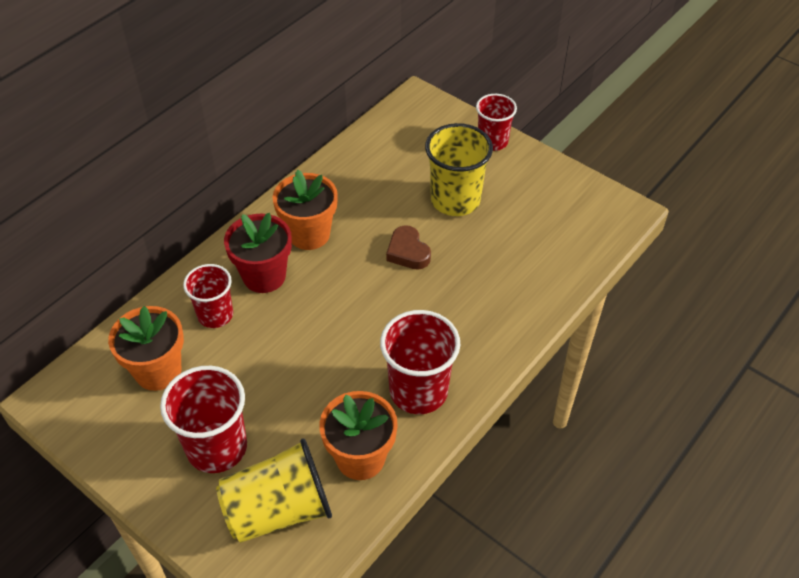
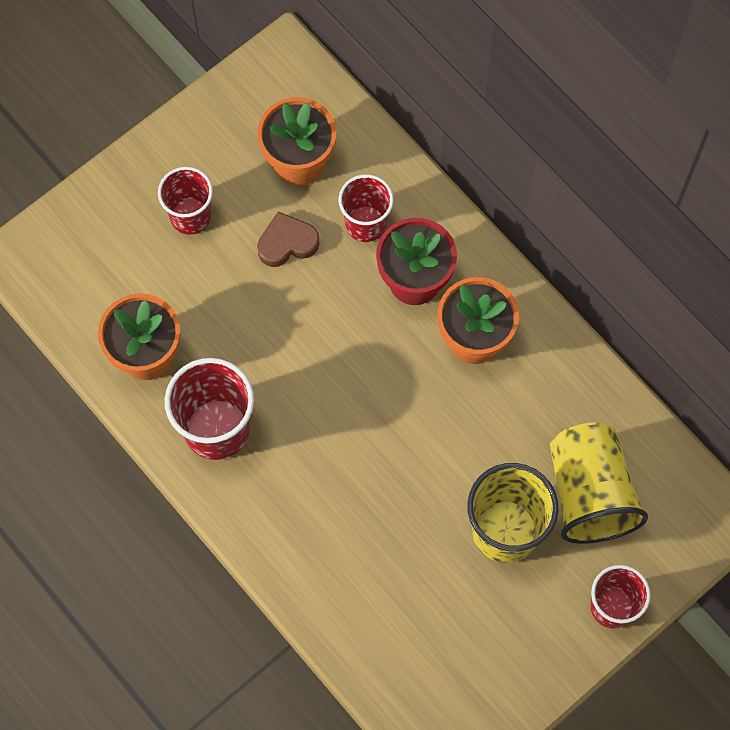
camera: 100 degrees right, 20 degrees up
red cup [160,366,247,473] -> red cup [158,167,213,235], size x0.65
yellow cup [216,438,332,543] -> yellow cup moved to [550,423,648,544]
brown heart [386,225,431,270] -> brown heart moved to [257,212,319,267]

